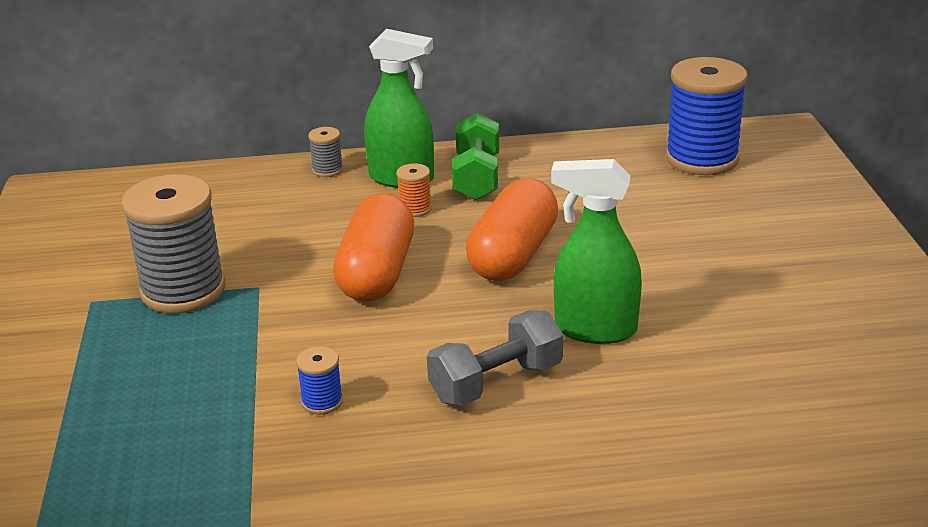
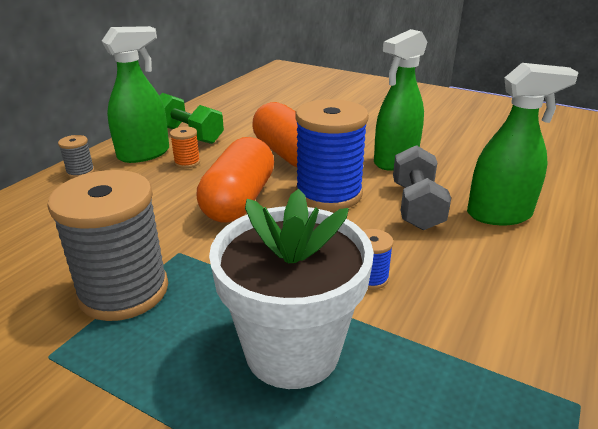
camera: 55 degrees left, 0 degrees up
orange capsule [333,194,414,302] -> orange capsule turned 60 degrees clockwise [196,137,274,223]
blue spool [666,57,748,175] -> blue spool moved to [295,99,369,211]
none -> white flower pot [209,189,374,389]
none -> green spray bottle [467,63,579,225]

